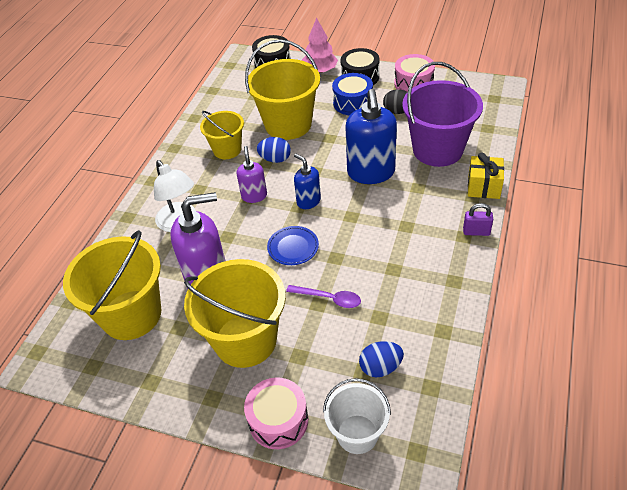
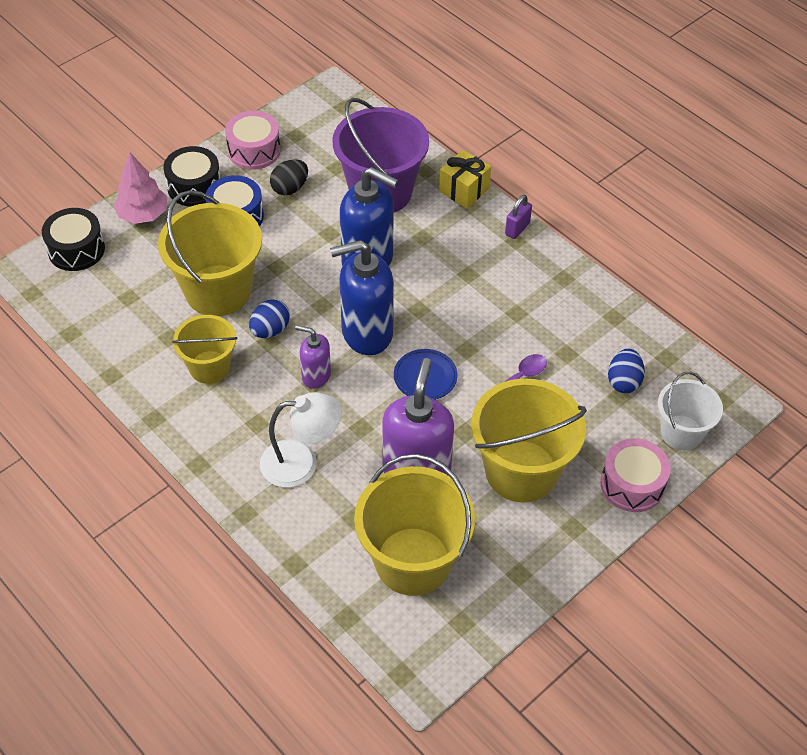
camera: 65 degrees left, 5 degrees up
blue soap dispenser [294,154,321,209] -> blue soap dispenser [330,240,394,355], size x1.86

